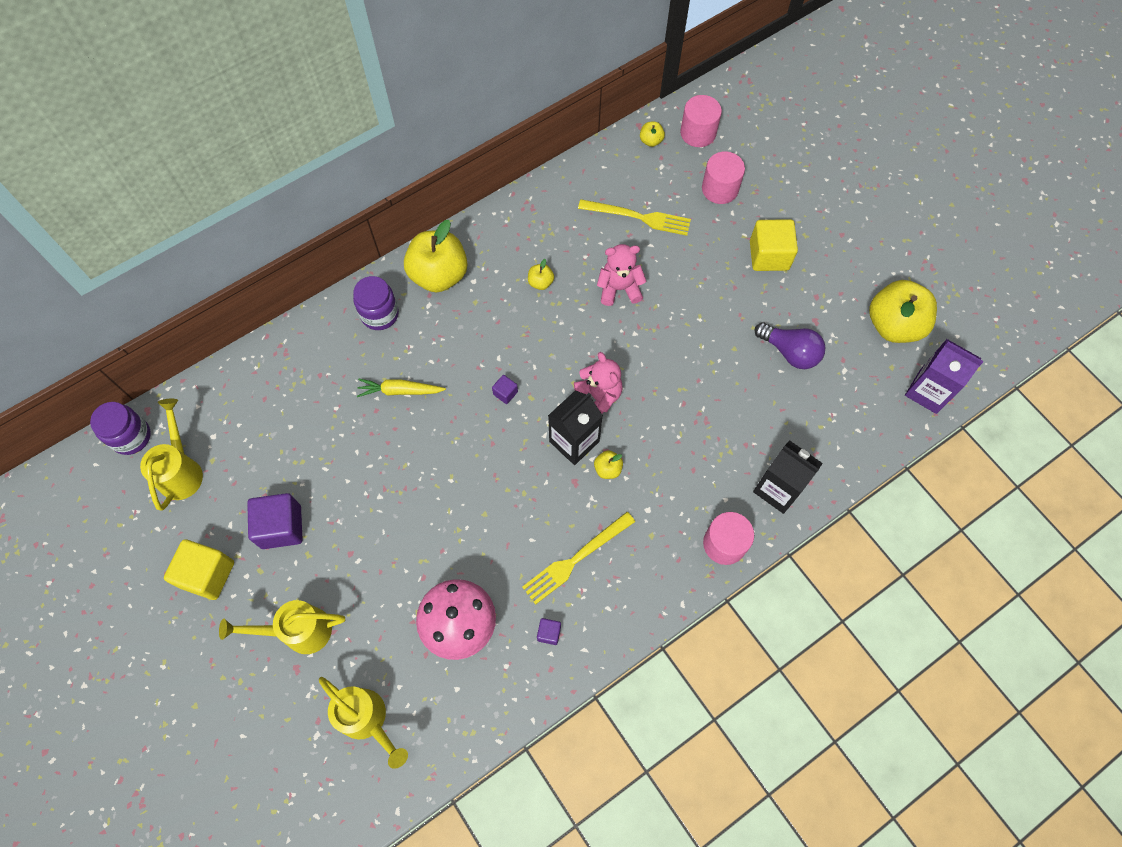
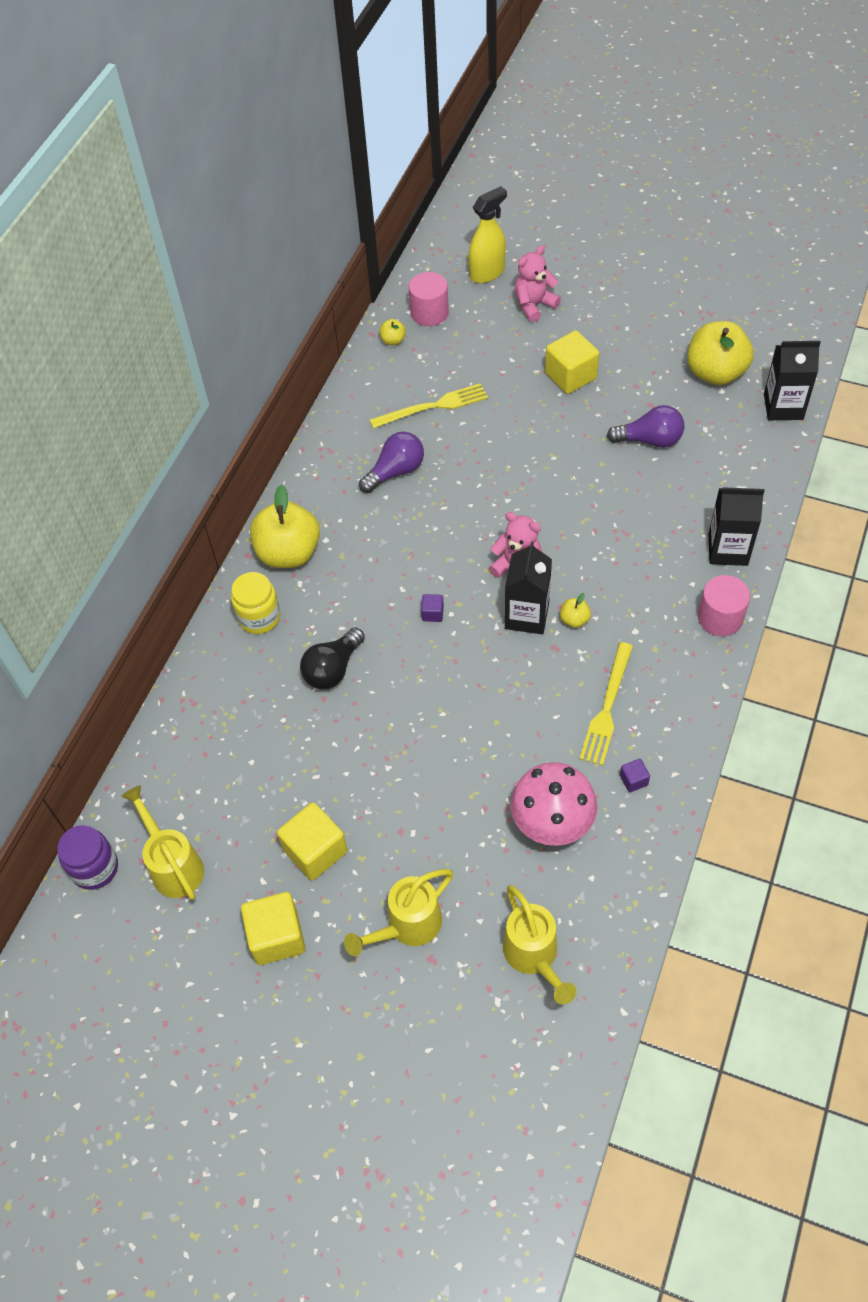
camera: 30 degrees left, 10 degrees down
purple cube [247,493,303,549] -> yellow cube [277,803,347,880]
yellow watering can [319,677,408,769] -> yellow watering can turned 60 degrees clockwise [503,885,577,1005]
purple jar [353,276,399,330] -> yellow jar [231,572,280,634]
yellow carrot [357,379,446,397] -> black light bulb [300,627,365,689]
yellow apple [528,259,554,290] -> none
pink teddy bear [597,244,647,306] -> pink teddy bear moved to [514,246,561,322]
pink cylinder [702,151,745,204] -> none
purple carton [905,339,984,414] -> black carton [764,341,821,420]
none -> purple light bulb [359,432,424,493]
none -> yellow spray bottle [469,186,507,283]

